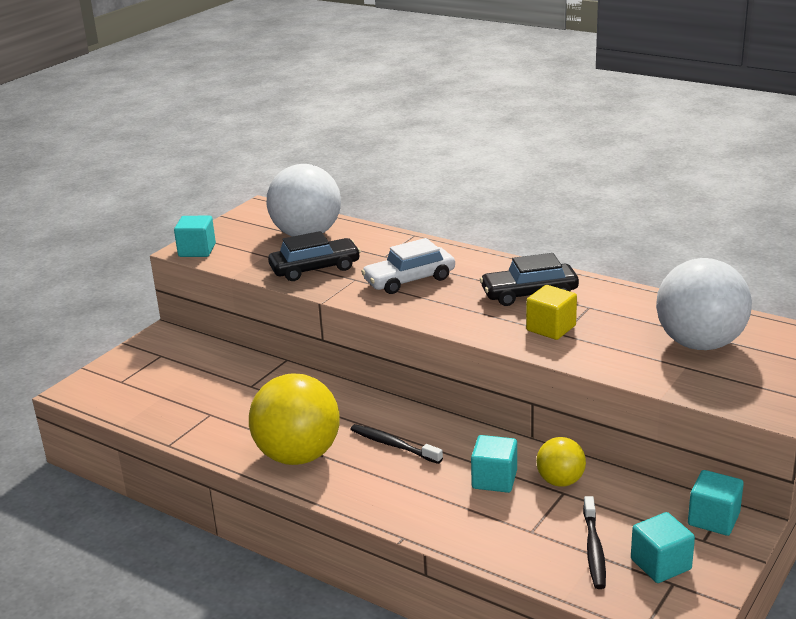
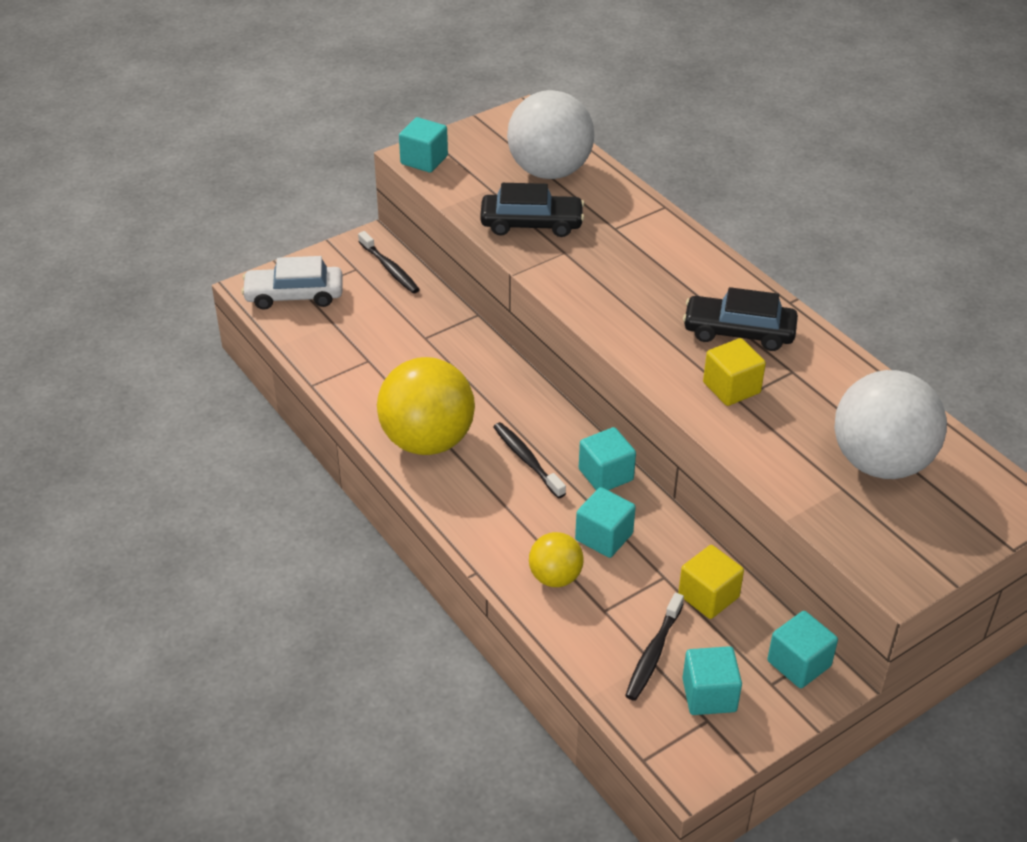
camera: 20 degrees right, 15 degrees up
white car [361,238,455,294] -> white car moved to [241,256,343,310]
yellow ball [536,437,586,487] -> yellow ball moved to [529,532,584,587]
none -> black toothbrush [358,231,420,294]
none -> turquoise cube [579,427,636,490]
none -> yellow cube [678,545,744,619]

